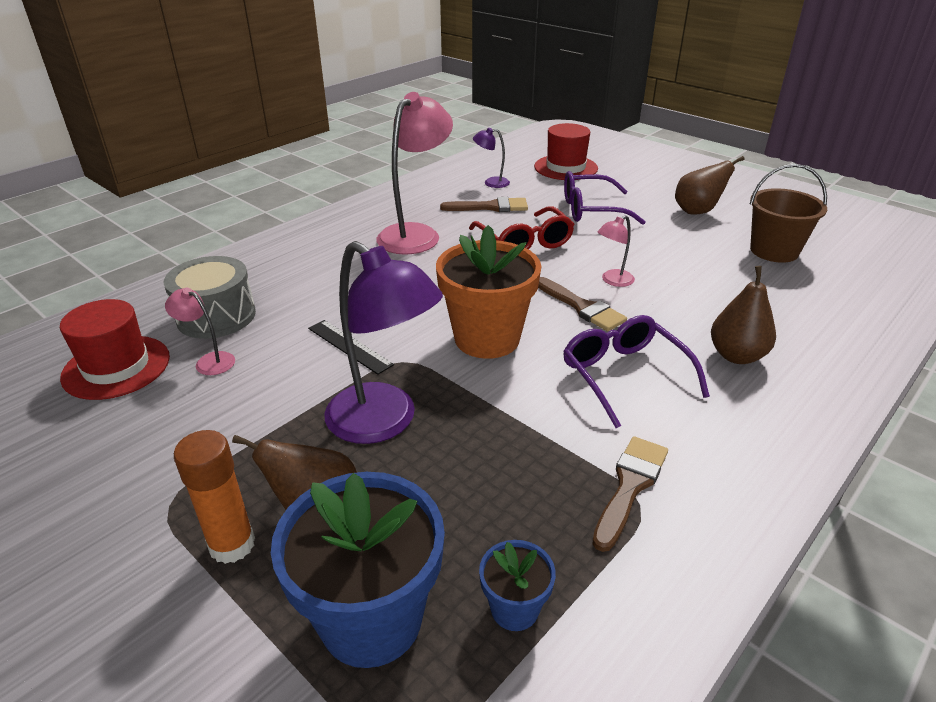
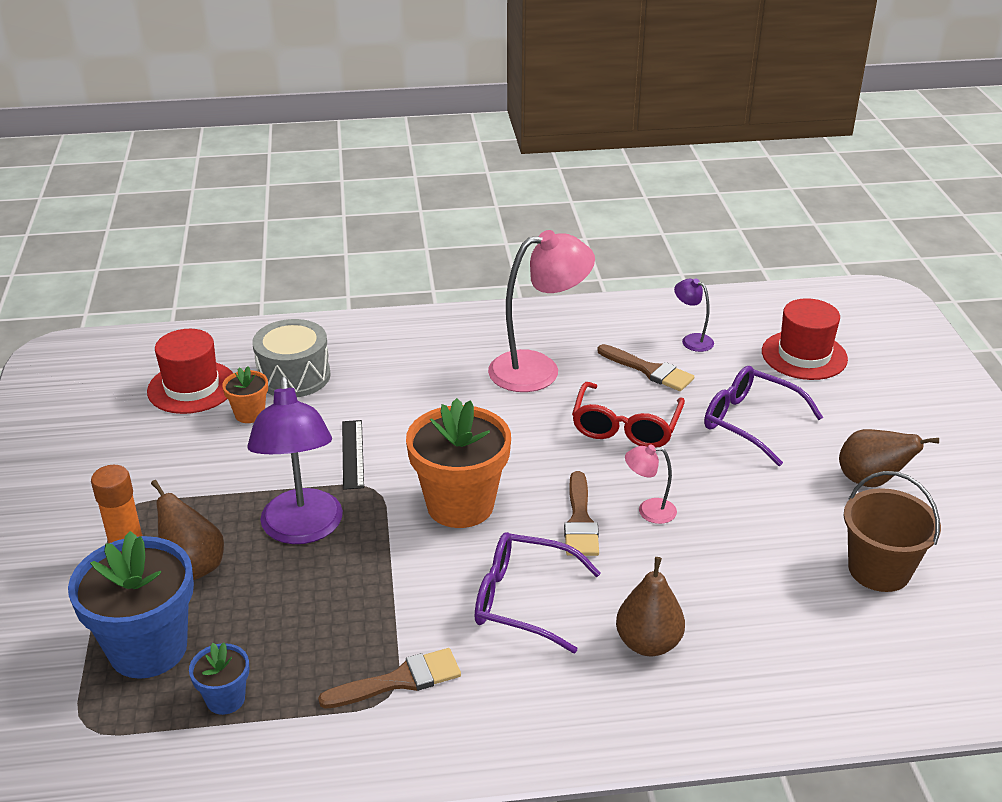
camera: 40 degrees right, 0 degrees up
pink lamp [165,288,235,375] -> orange flower pot [222,366,268,423]
purple glasses [563,315,710,428] -> purple glasses turned 90 degrees counterclockwise [475,532,601,653]

